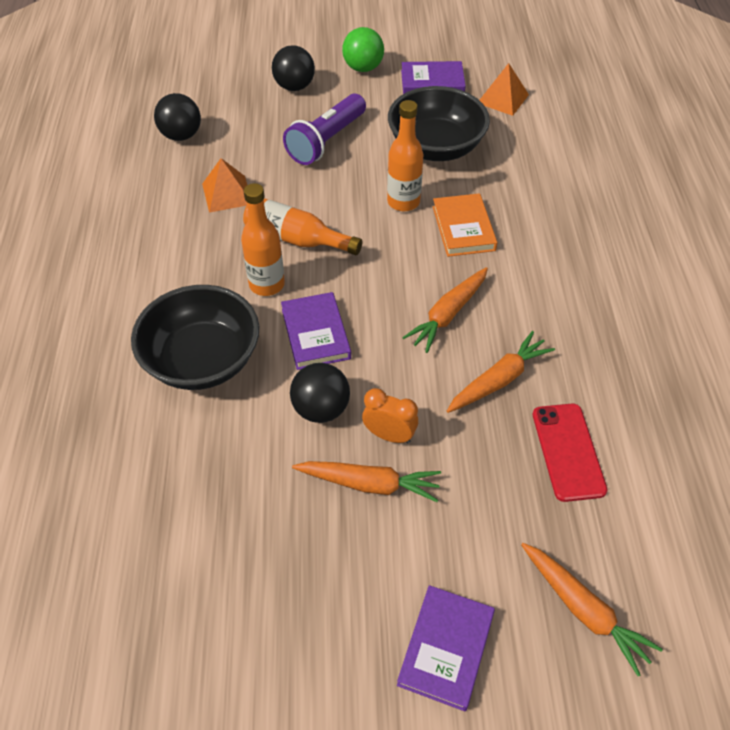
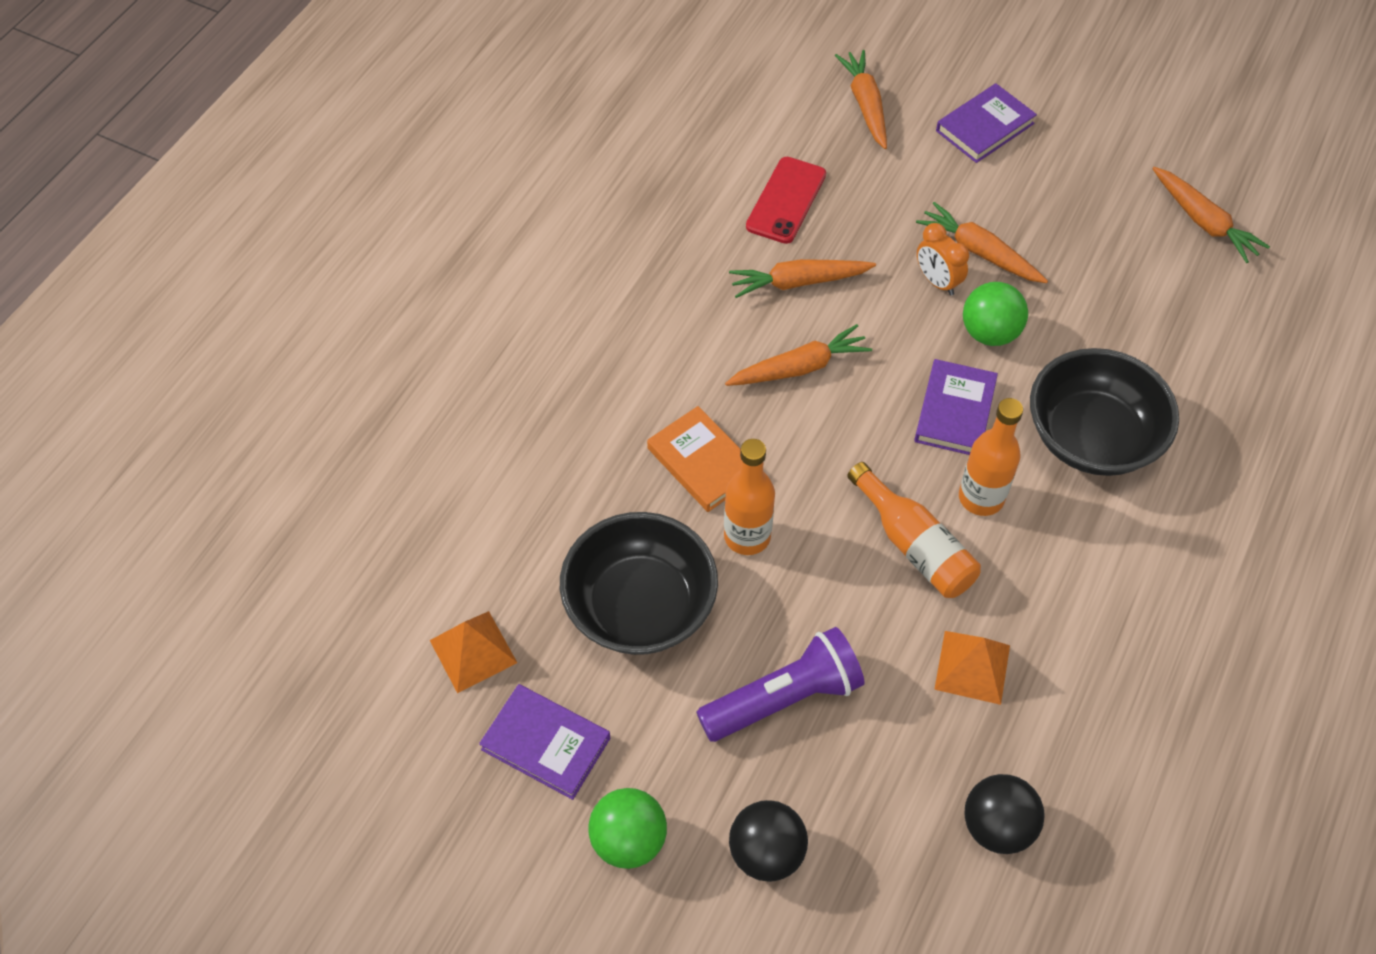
camera: 150 degrees left, 5 degrees up
black ball [290,363,350,423] -> green ball [963,282,1028,346]
orange book [433,193,498,257] -> orange book turned 60 degrees counterclockwise [647,406,742,512]
none -> orange carrot [1152,167,1270,263]

